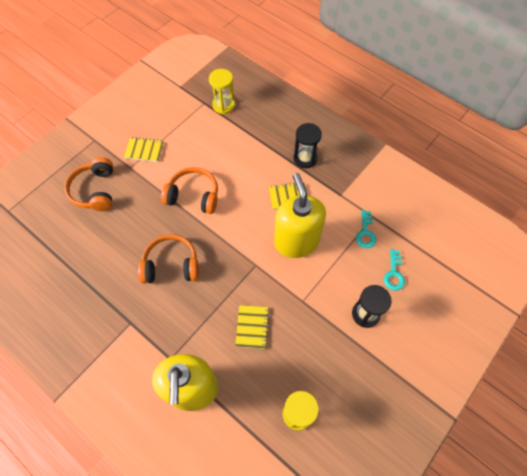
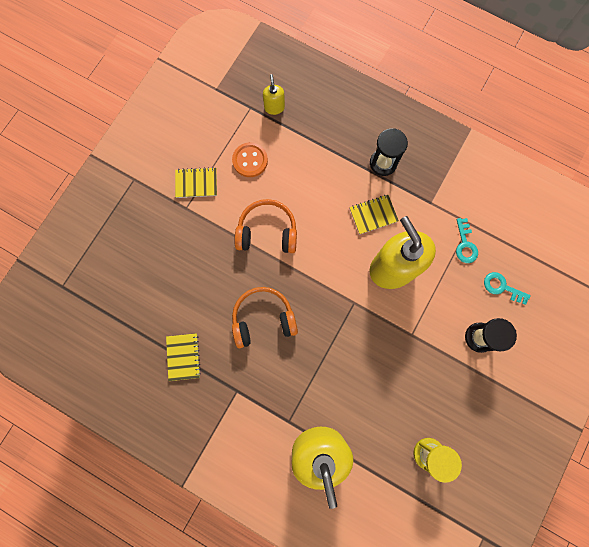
camera: 10 degrees left, 15 degrees up
orange headphones [64,157,113,211] -> none
yellow hourglass [209,69,235,114] -> yellow soap dispenser [263,74,285,115]
yellow notebook [235,305,269,349] -> yellow notebook moved to [166,333,201,381]
turquoise key [384,249,405,291] -> turquoise key turned 120 degrees clockwise [484,272,531,305]
none -> orange button [232,142,268,177]

